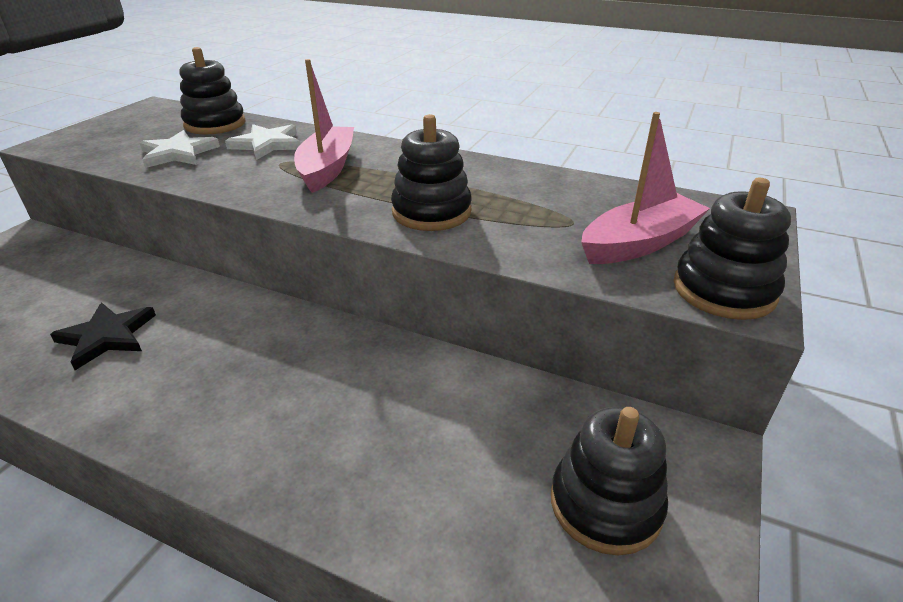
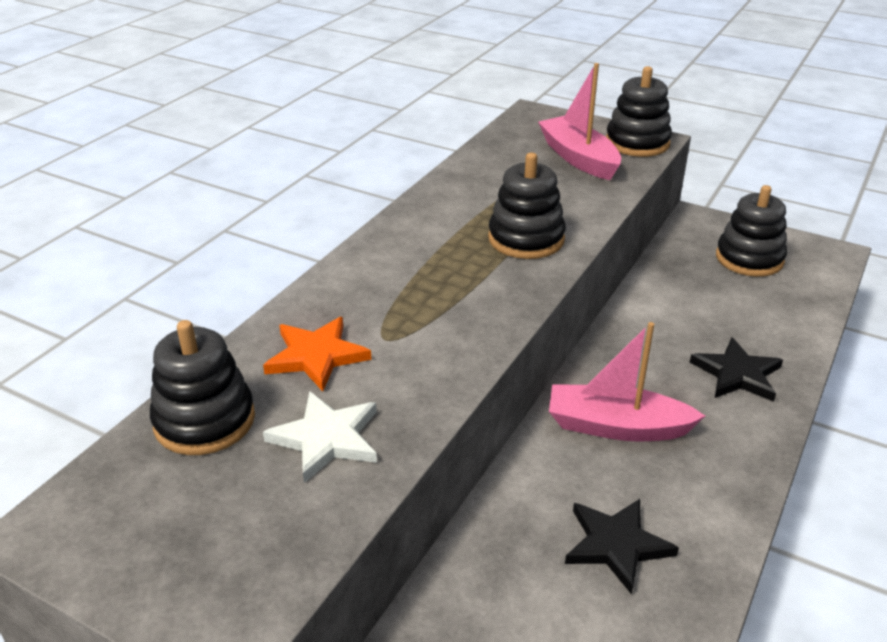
camera: 85 degrees left, 0 degrees up
white star [225,124,300,160] -> orange star [263,317,371,392]
pink boat [294,59,354,193] -> pink boat moved to [549,322,705,441]
none -> black star [690,337,783,402]

